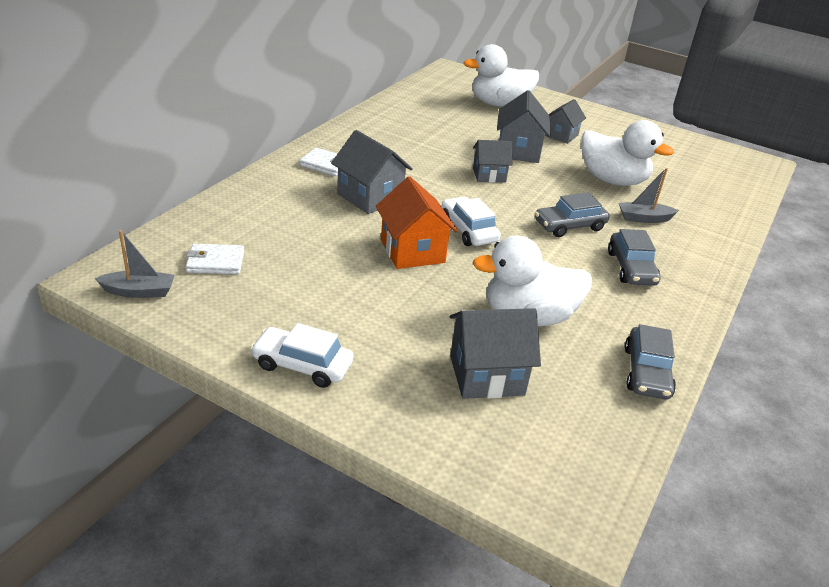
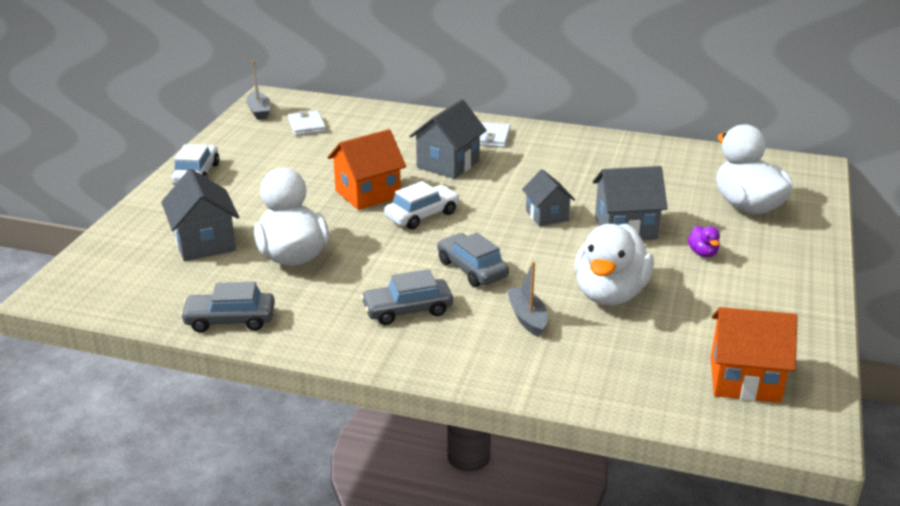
camera: 80 degrees right, 5 degrees down
grey house [545,99,586,144] -> purple duck [688,226,720,257]
none -> orange house [711,307,797,403]

